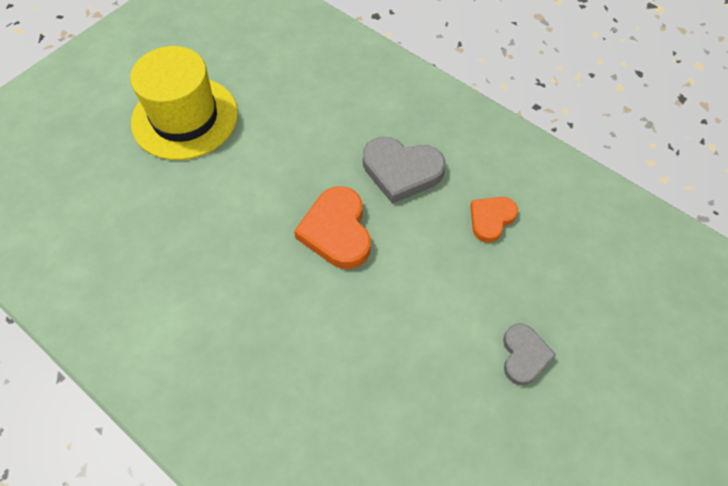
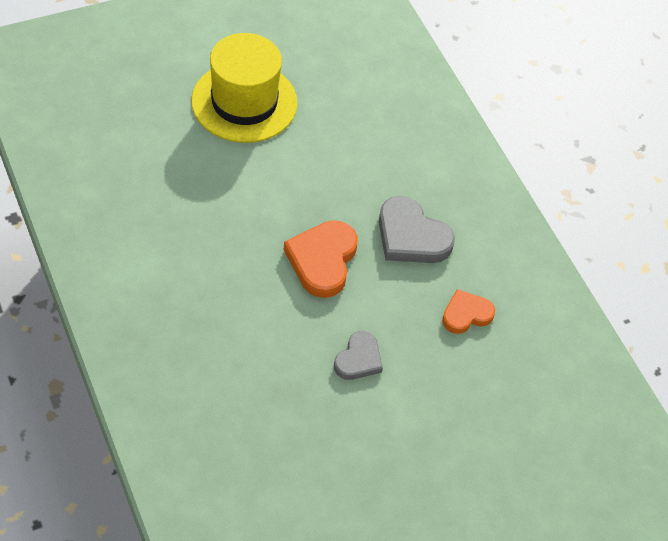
camera: 20 degrees right, 5 degrees down
grey heart [503,323,556,385] -> grey heart moved to [334,331,383,380]

